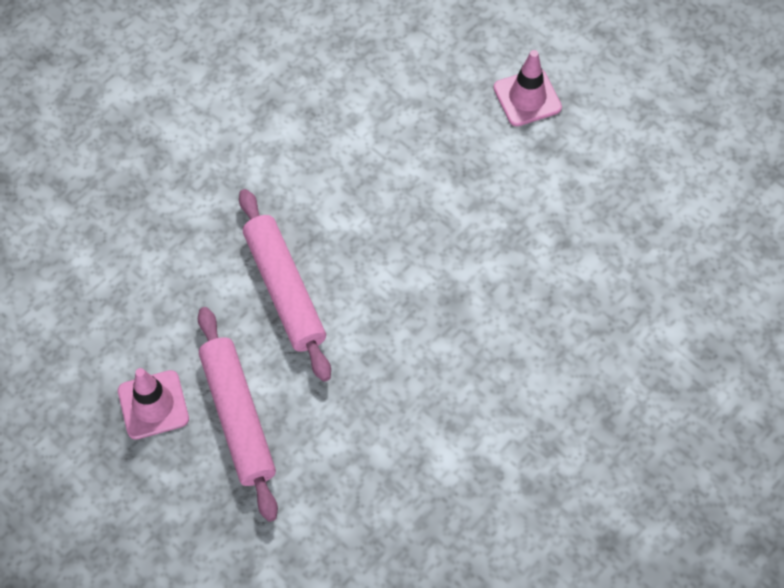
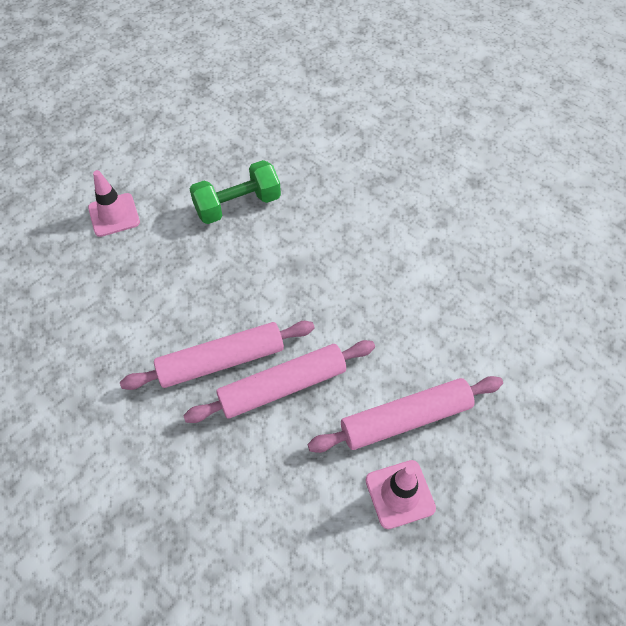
camera: 90 degrees left, 5 degrees down
none -> pink rolling pin [120,321,315,390]
none -> green dumbbell [190,160,281,224]

